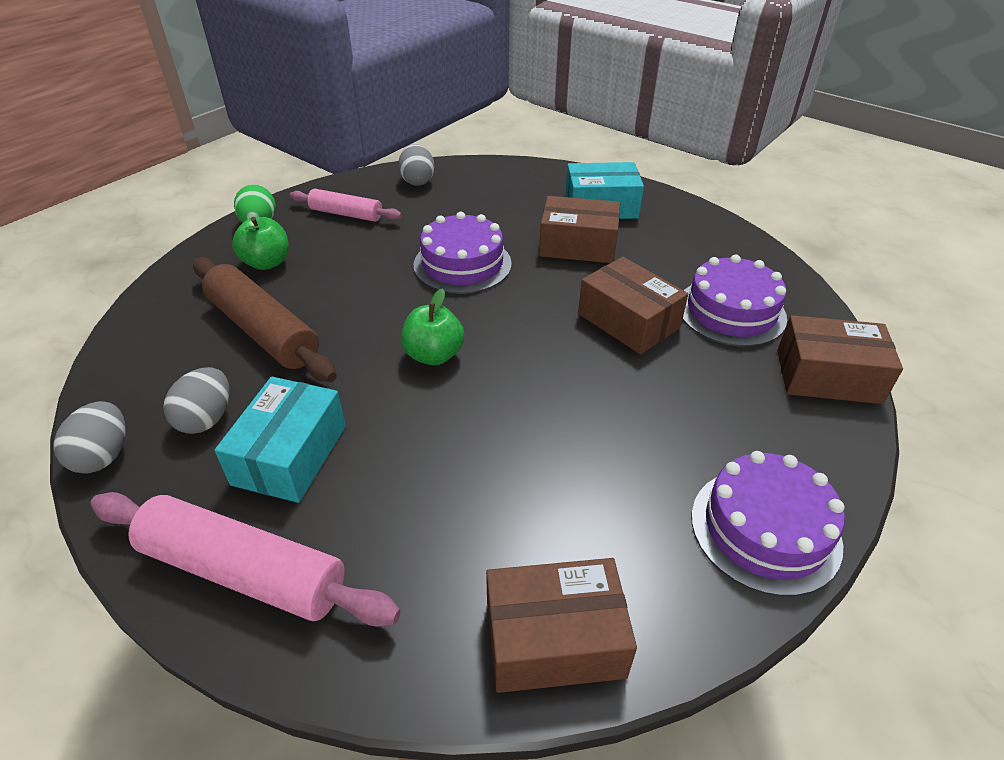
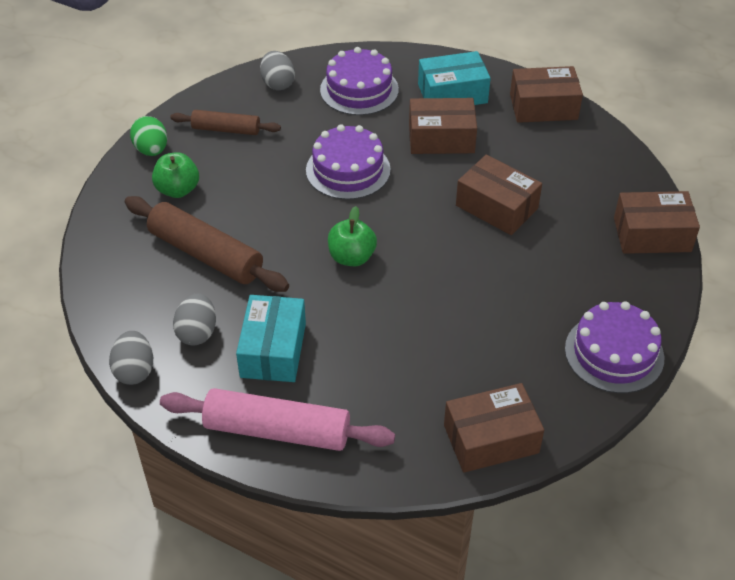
camera: 10 degrees left, 5 degrees up
pink rolling pin [290,189,402,222] -> brown rolling pin [170,110,281,135]
purple cake [682,254,787,347] -> purple cake moved to [320,47,399,115]
none -> brown box [510,66,583,123]

